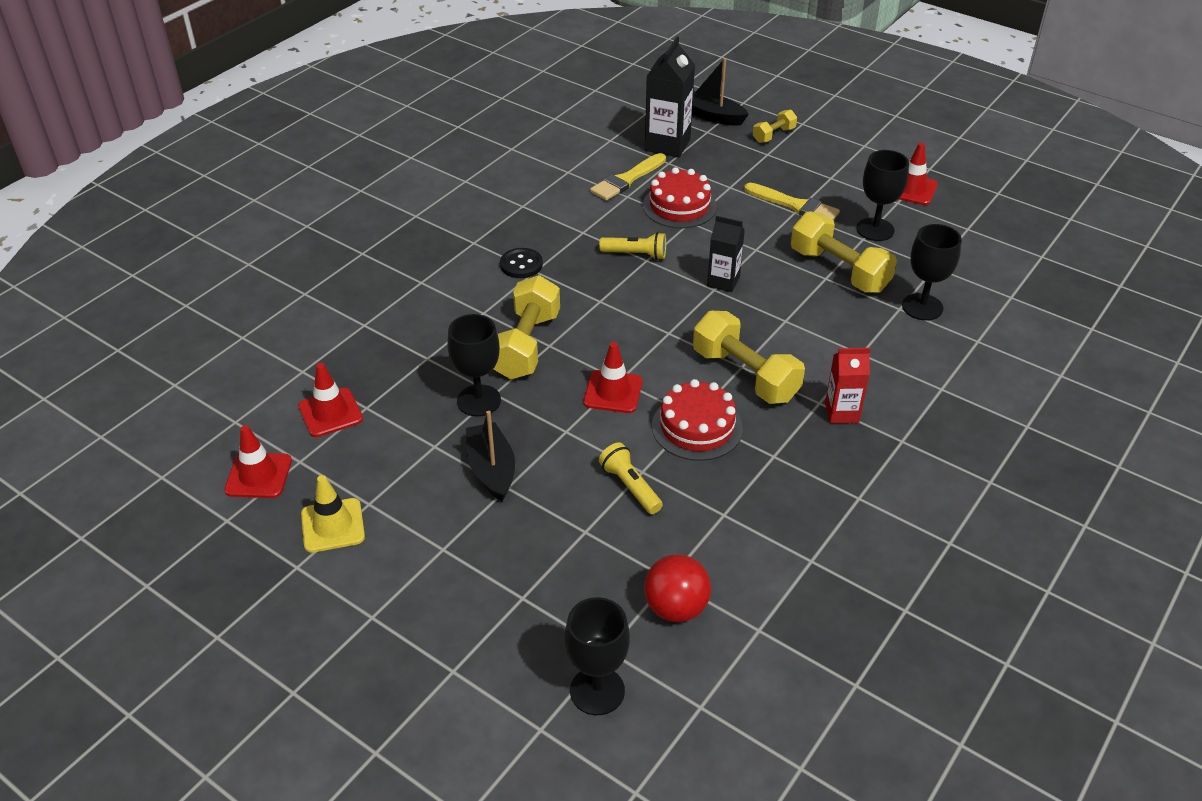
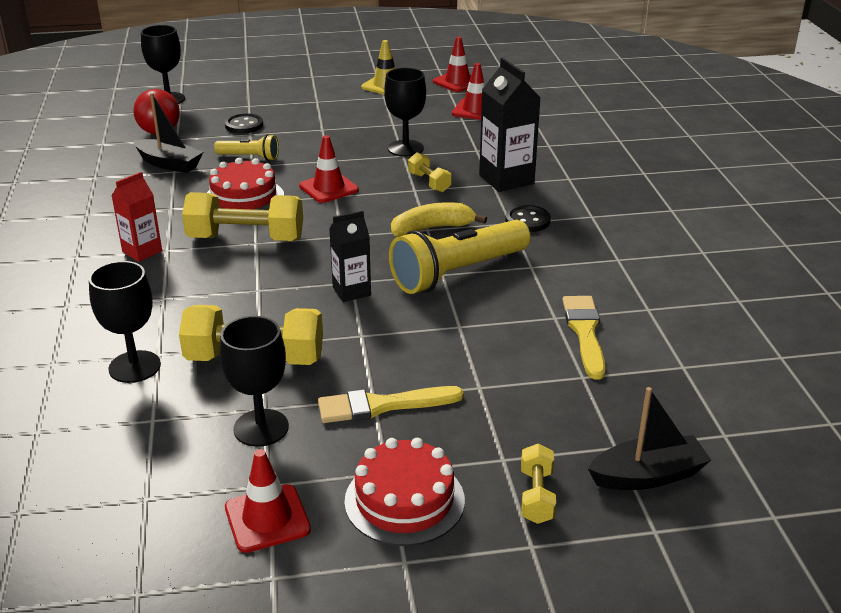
camera: 135 degrees right, 10 degrees down
black boat [466,411,515,502] -> black boat moved to [134,93,203,173]
yellow dumbbell [494,275,560,379] -> yellow dumbbell [408,152,451,192], size x0.52
yellow flashlight [599,232,666,260] -> yellow flashlight [389,220,531,294], size x1.95
red cake [643,167,717,228] -> red cake moved to [344,438,465,546]
black carton [645,37,695,157] -> black carton moved to [479,58,541,192]
none -> black button [225,113,263,134]
none -> yellow banana [391,202,487,237]

